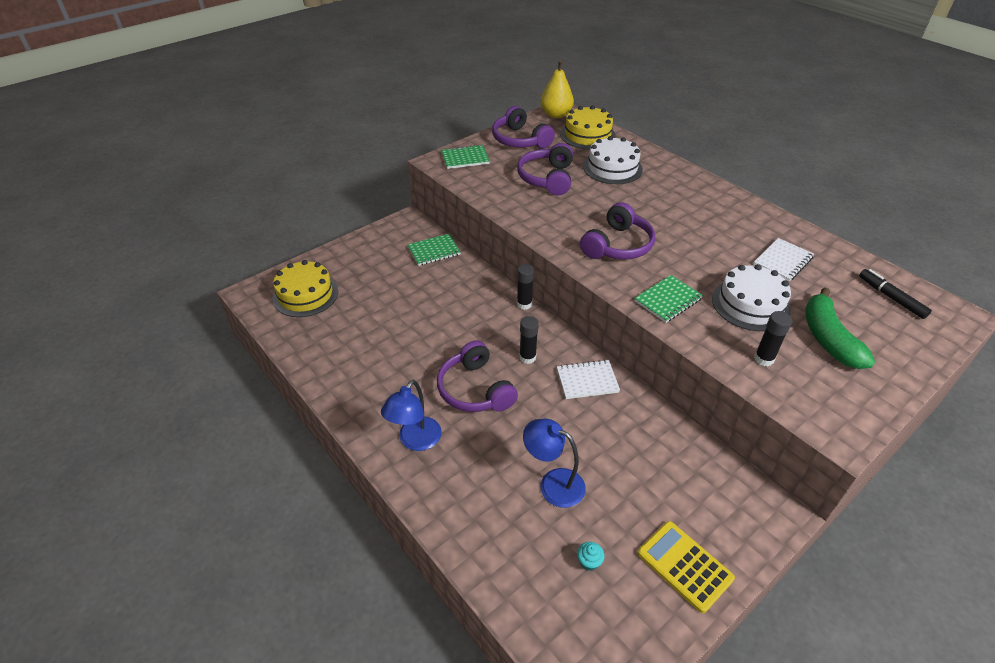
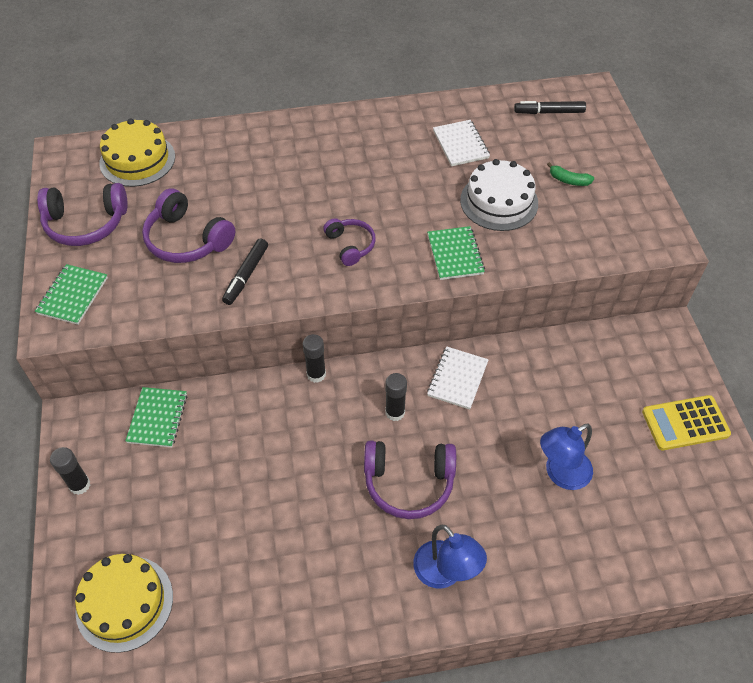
camera: 60 degrees left, 10 degrees up
yellow pear [541,60,574,118] -> none
turquoise cupcake [577,542,604,571] -> none
purple headphones [580,202,655,260] -> purple headphones [323,218,376,266], size x0.61
white cake [583,136,643,184] -> none
black glue stick [754,311,792,366] -> black glue stick moved to [50,447,90,495]
green banana [805,288,875,369] -> green banana [547,162,594,186], size x0.47
none -> black marker [222,238,268,305]

